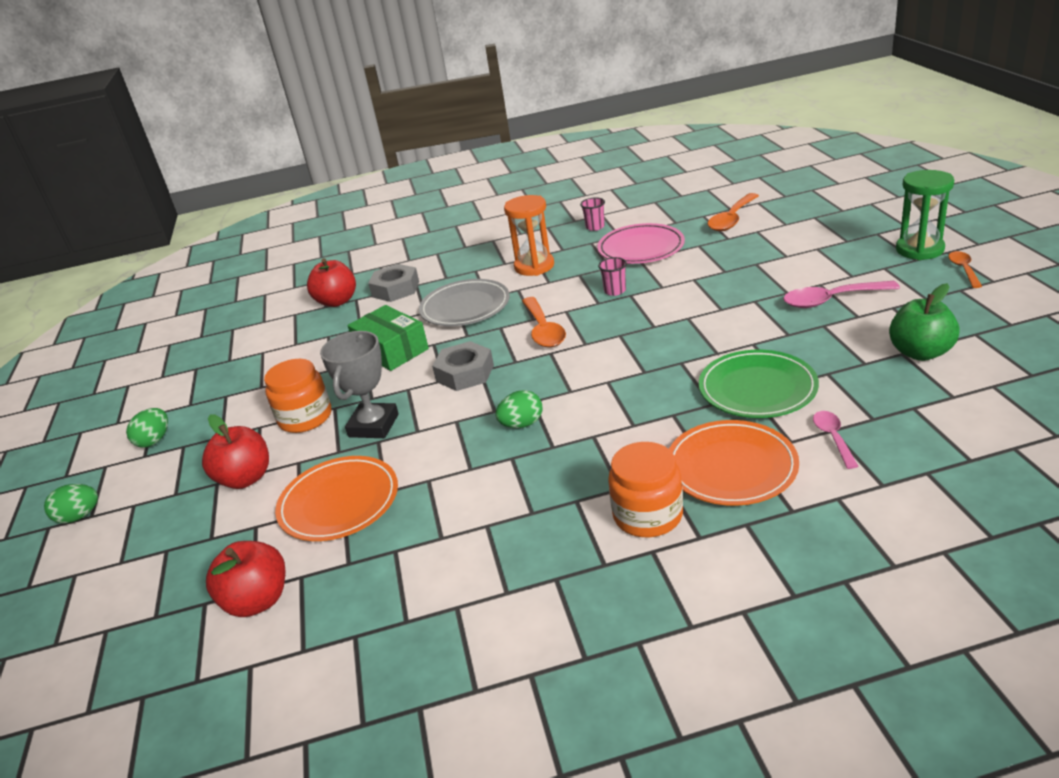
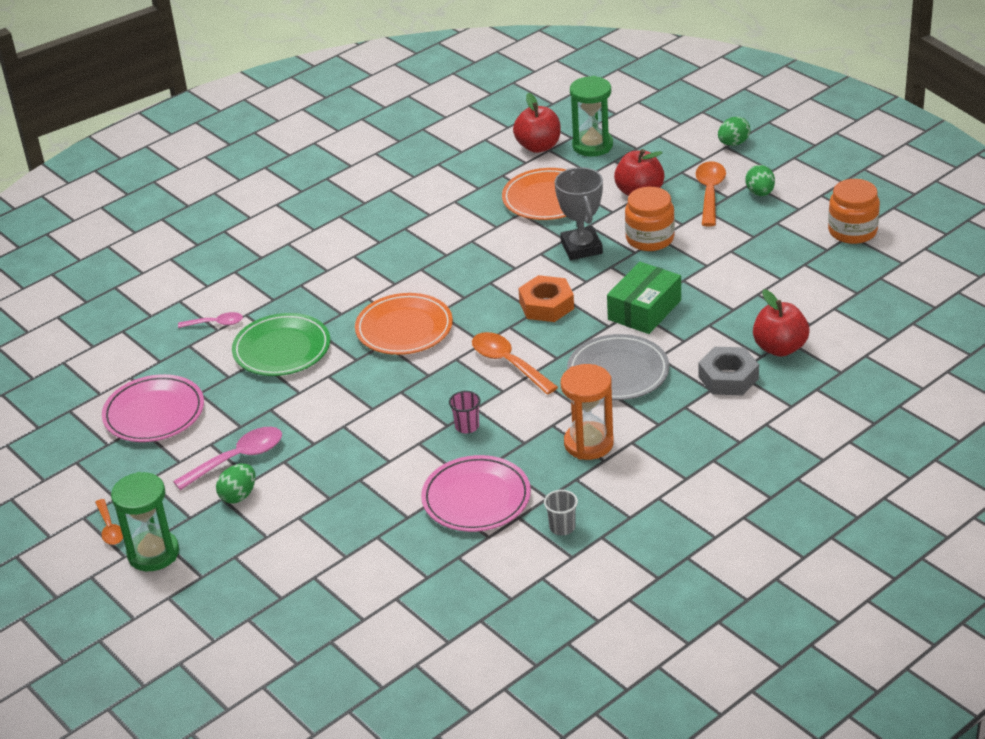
camera: 150 degrees right, 5 degrees up
green box [347,305,429,371] -> green box turned 75 degrees counterclockwise [607,262,681,334]
grey nut [432,341,494,391] -> orange nut [518,275,574,322]
green egg [495,390,543,428] -> green egg moved to [216,464,256,504]
pink cup [580,197,605,231] -> grey cup [544,490,578,535]
orange jar [608,442,683,537] -> orange jar moved to [828,179,880,244]
orange plate [669,420,799,506] -> orange plate moved to [355,293,453,355]
orange spoon [708,193,759,231] -> orange spoon moved to [695,161,726,226]
pink spoon [813,411,858,469] -> pink spoon turned 60 degrees counterclockwise [178,312,243,328]
green apple [889,283,960,361] -> pink plate [102,374,204,442]
none -> green hourglass [570,76,613,157]

